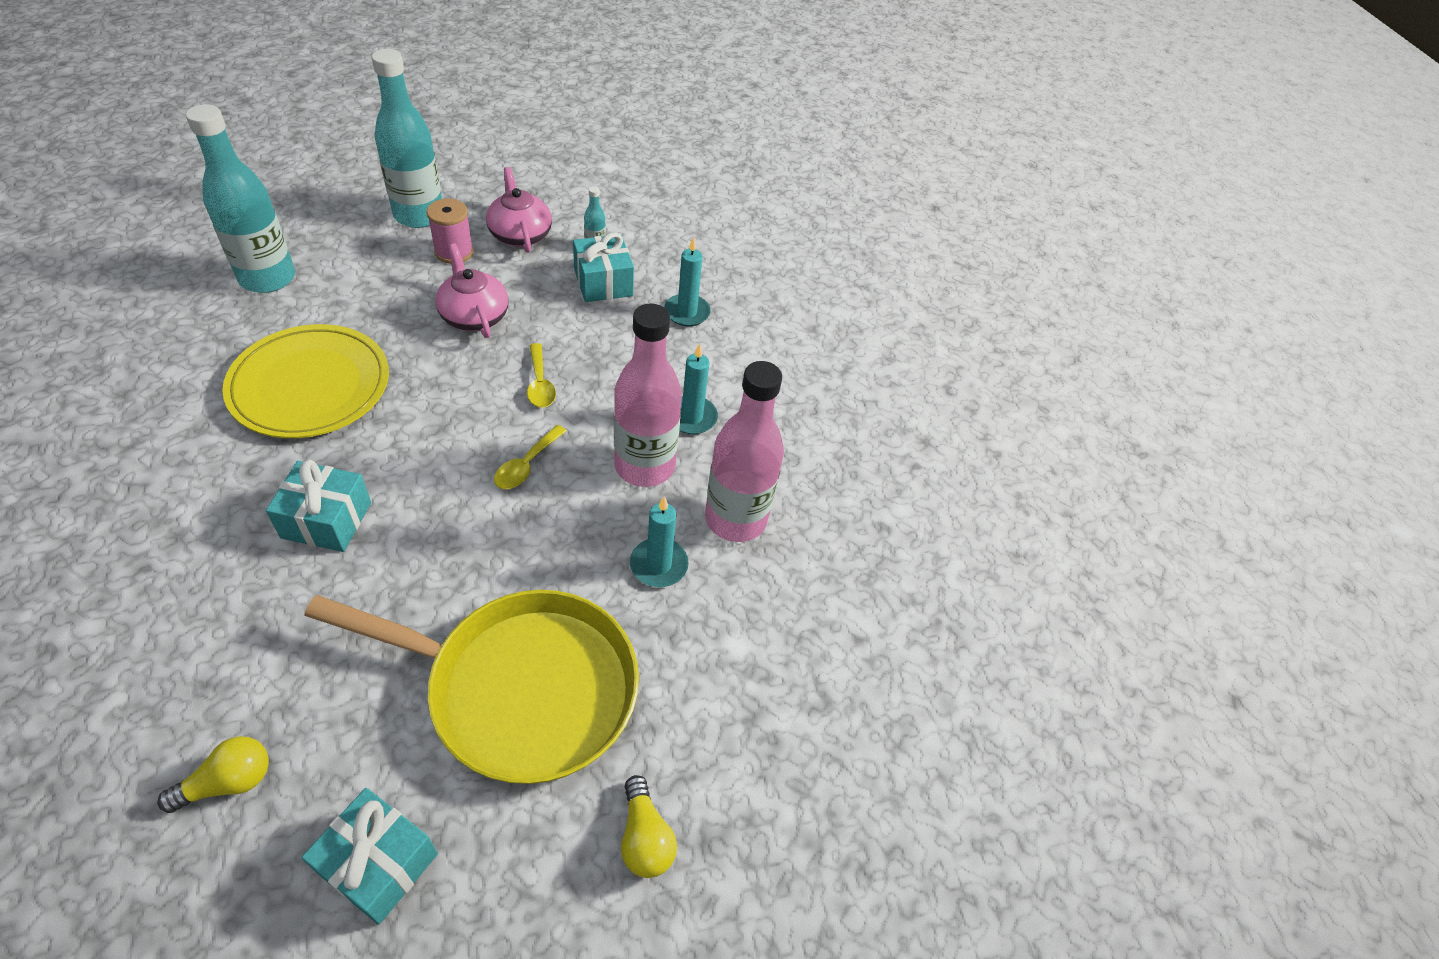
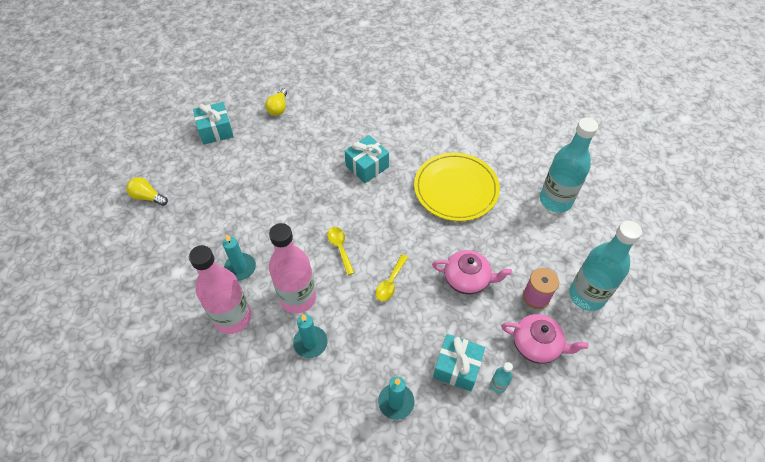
camera: 135 degrees right, 5 degrees up
yellow pan [304,590,639,784] -> none
yellow spoon [527,343,556,408] -> yellow spoon turned 90 degrees counterclockwise [375,254,408,301]

